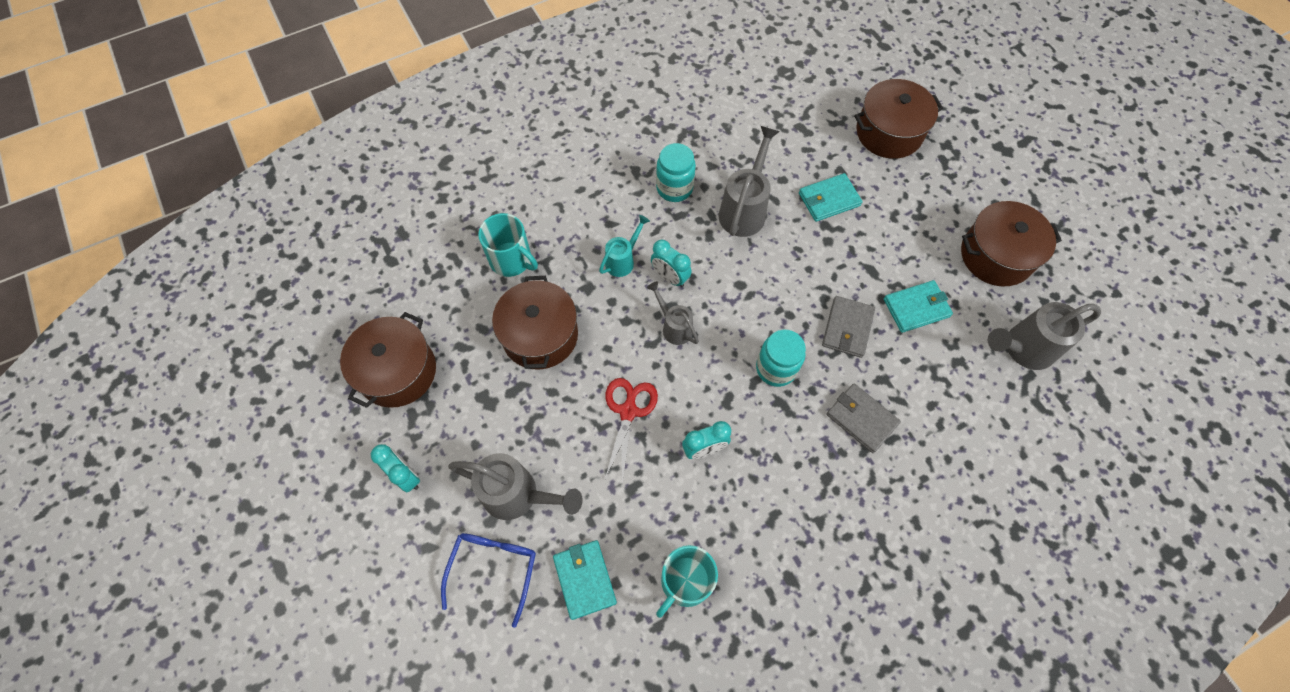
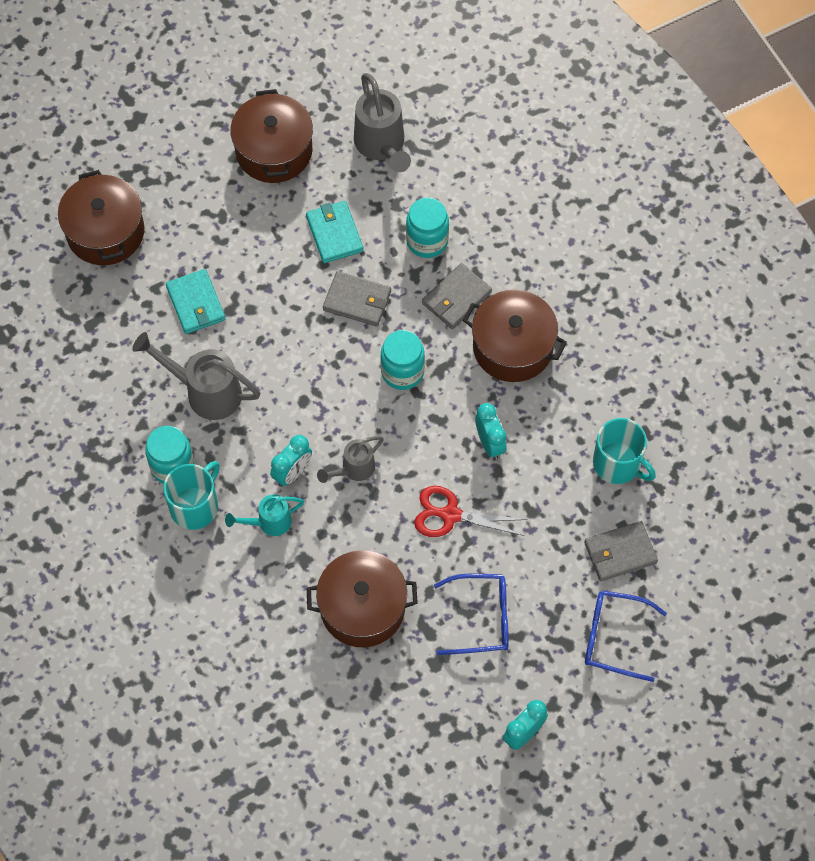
camera: 90 degrees left, 0 degrees up
brown pot [340,312,436,408] -> brown pot moved to [463,290,567,382]
grey watering can [448,453,583,520] -> none
turquoise mug [478,213,538,277] -> turquoise mug moved to [163,461,220,530]
turquoise wallet [553,540,617,620] -> grey wallet [584,521,658,582]
turquoise watering can [599,215,650,277] -> turquoise watering can turned 60 degrees counterclockwise [225,494,304,536]
none -> turquoise jar [406,198,449,258]
none -> blue glasses [434,574,509,655]

